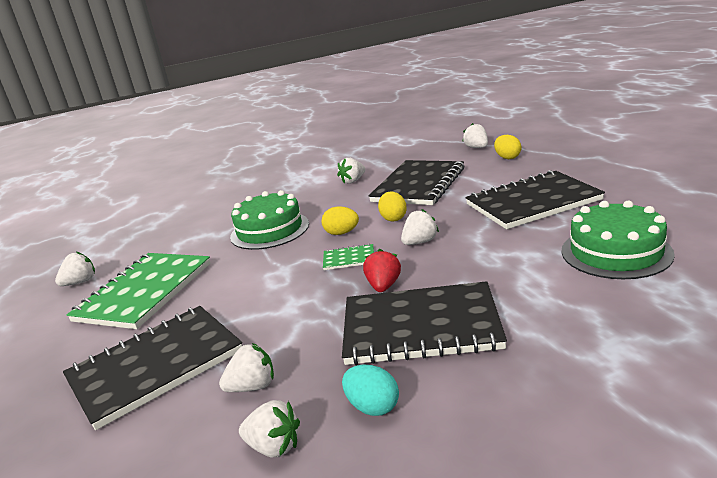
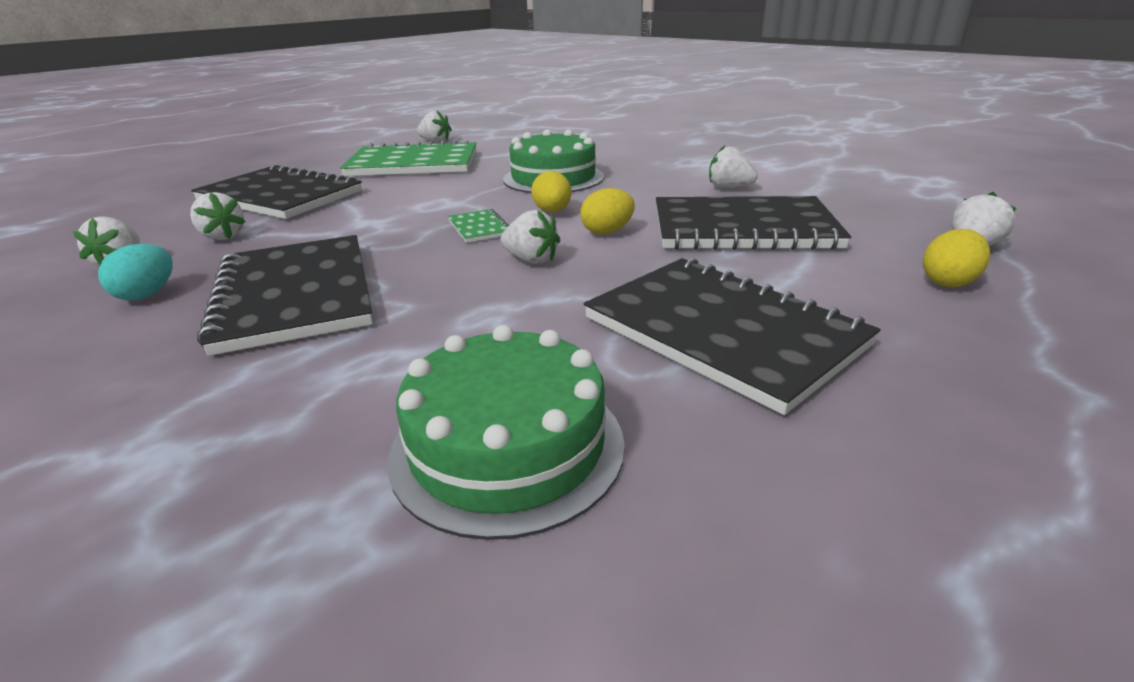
camera: 65 degrees right, 5 degrees up
red strawberry [363,249,401,292] -> none

